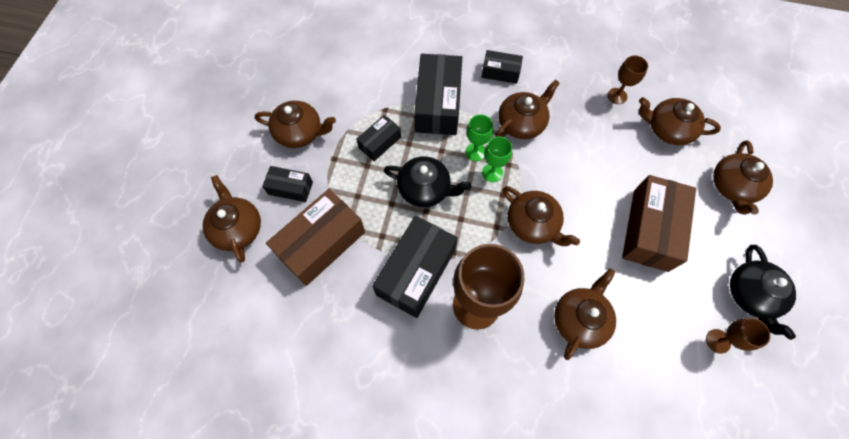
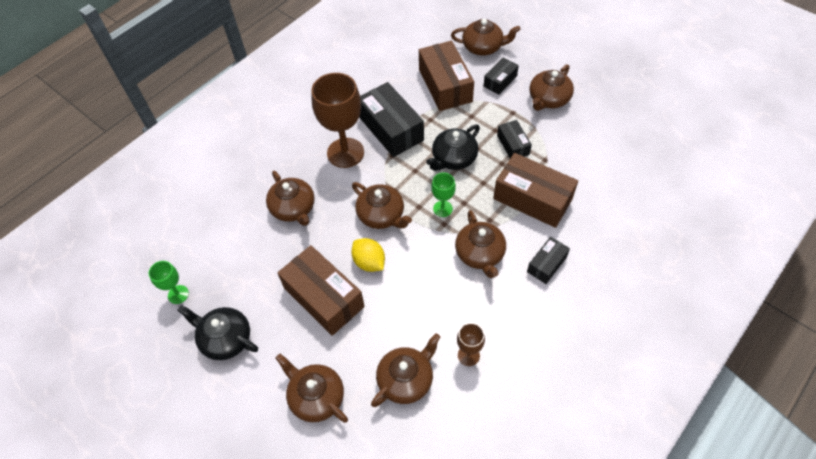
camera: 120 degrees right, 10 degrees down
black box [414,54,462,135] -> brown box [493,153,578,228]
green goblet [465,114,493,161] -> green goblet moved to [149,261,189,304]
brown teapot [503,186,580,246] -> brown teapot turned 120 degrees counterclockwise [352,182,412,229]
brown goblet [706,318,770,354] -> none
none -> yellow lemon [351,238,385,272]

